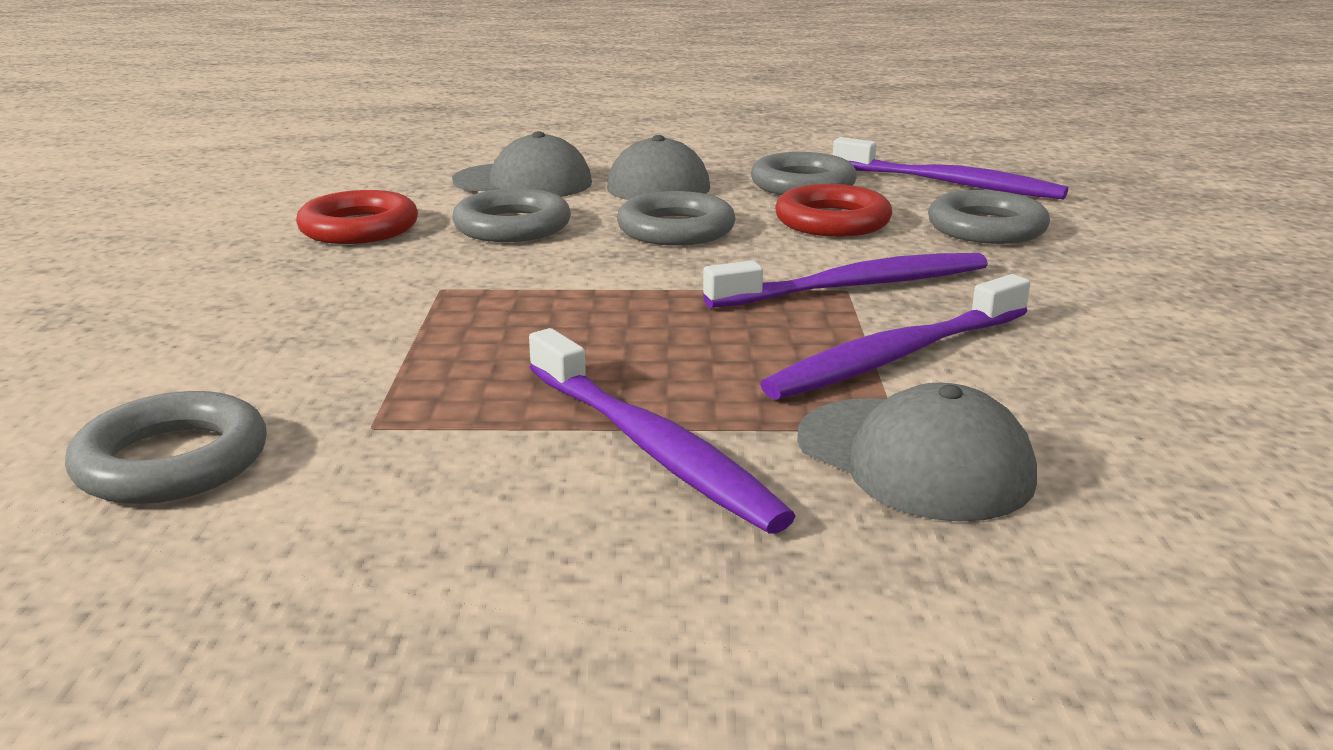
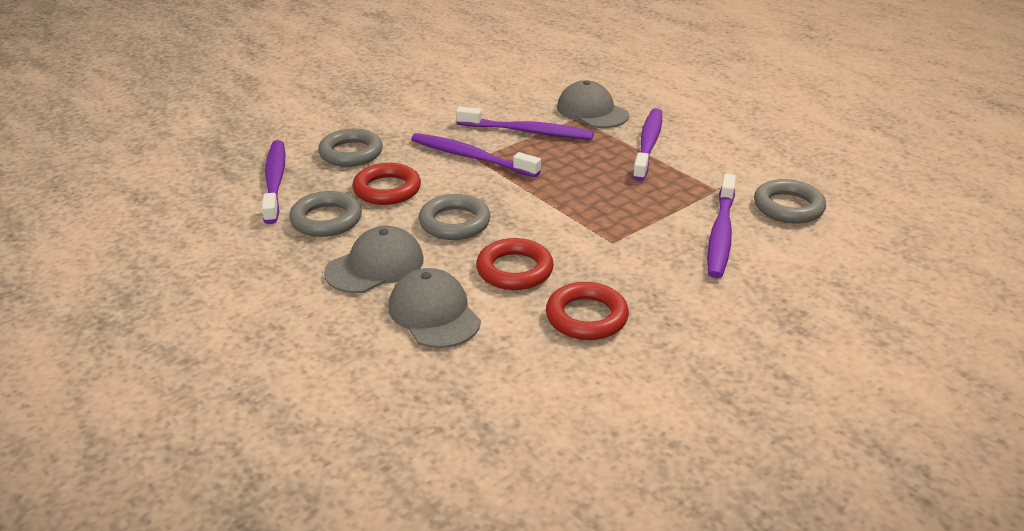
camera: 130 degrees left, 10 degrees up
grey ring [452,188,571,242] -> red ring [476,238,554,290]
grey cap [797,383,1037,522] -> grey cap turned 45 degrees counterclockwise [557,80,629,128]
none -> purple toothbrush [707,174,736,278]

